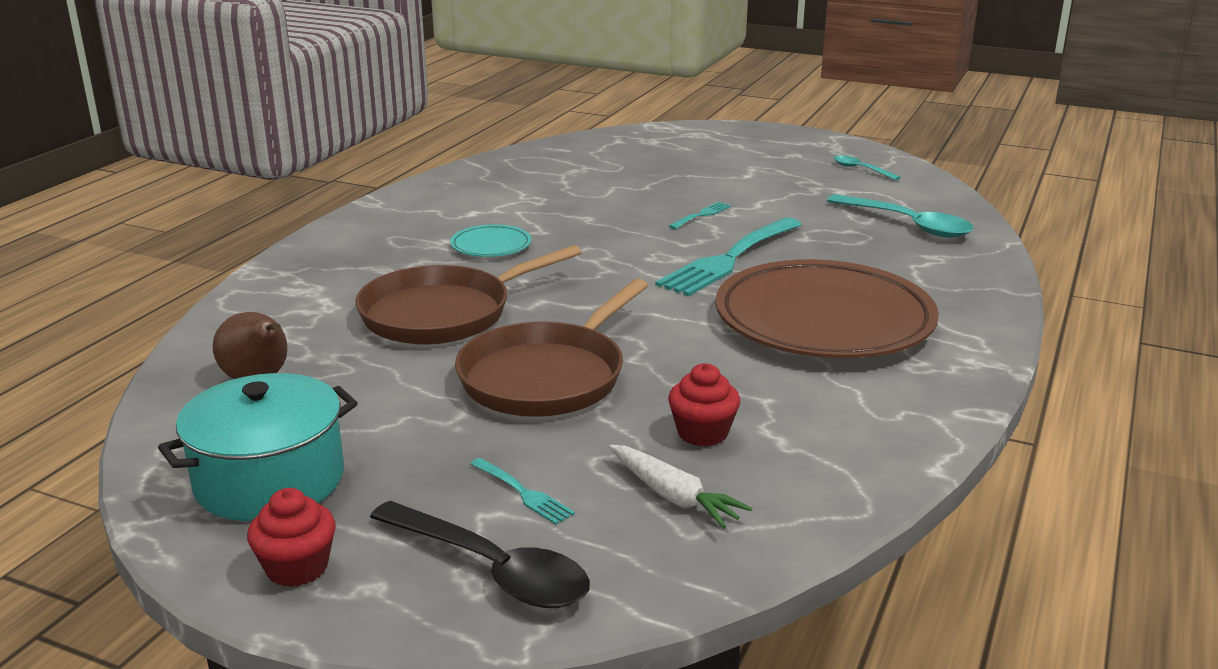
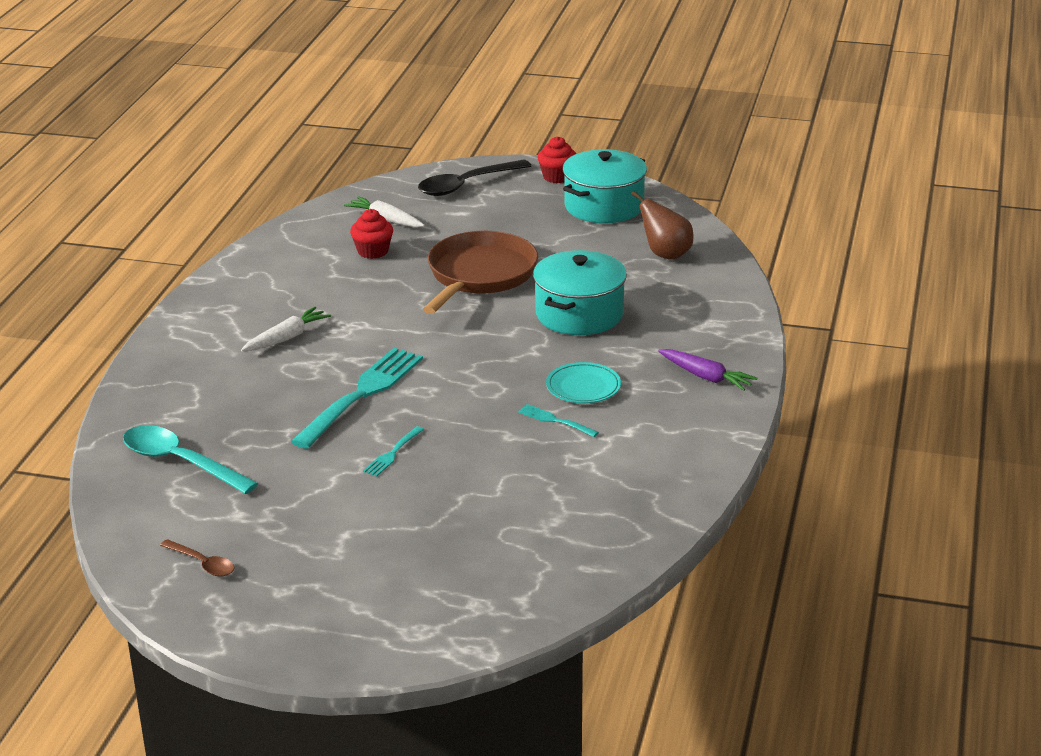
camera: 170 degrees right, 5 degrees up
brown pan [355,245,582,344] -> turquoise pot [533,250,627,335]
black spoon [370,501,590,608] -> black spoon turned 60 degrees counterclockwise [418,159,531,196]
turquoise fork [471,458,575,525] -> turquoise fork moved to [518,404,599,437]
brown plate [715,259,939,358] -> white carrot [241,307,331,351]
turquoise spoon [834,155,901,180] -> brown spoon [160,539,235,576]
none -> purple carrot [658,349,758,391]

